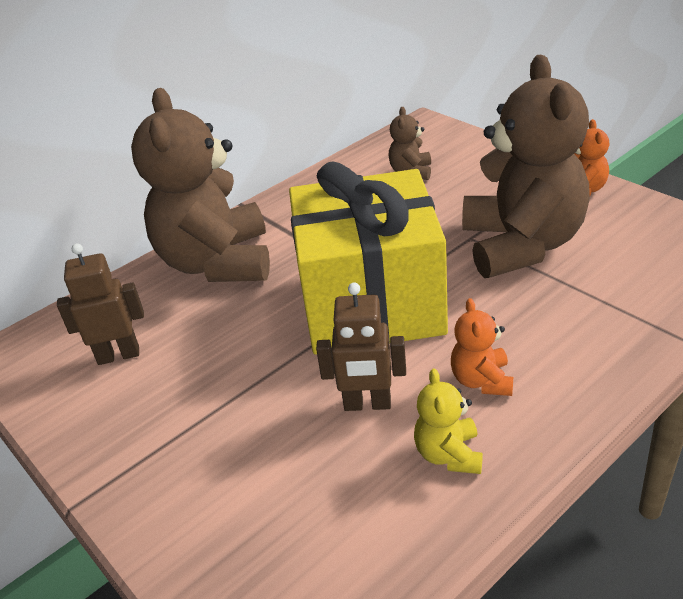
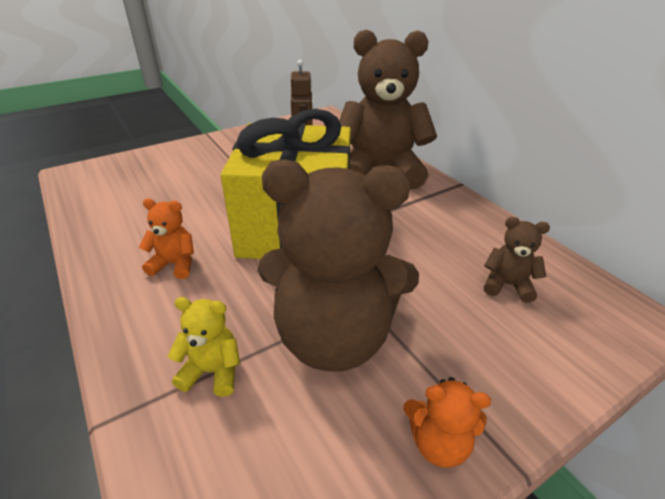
camera: 95 degrees right, 0 degrees up
brown robot [316,283,406,411] -> none
yellow teddy bear [414,368,483,474] -> yellow teddy bear moved to [168,297,240,397]

